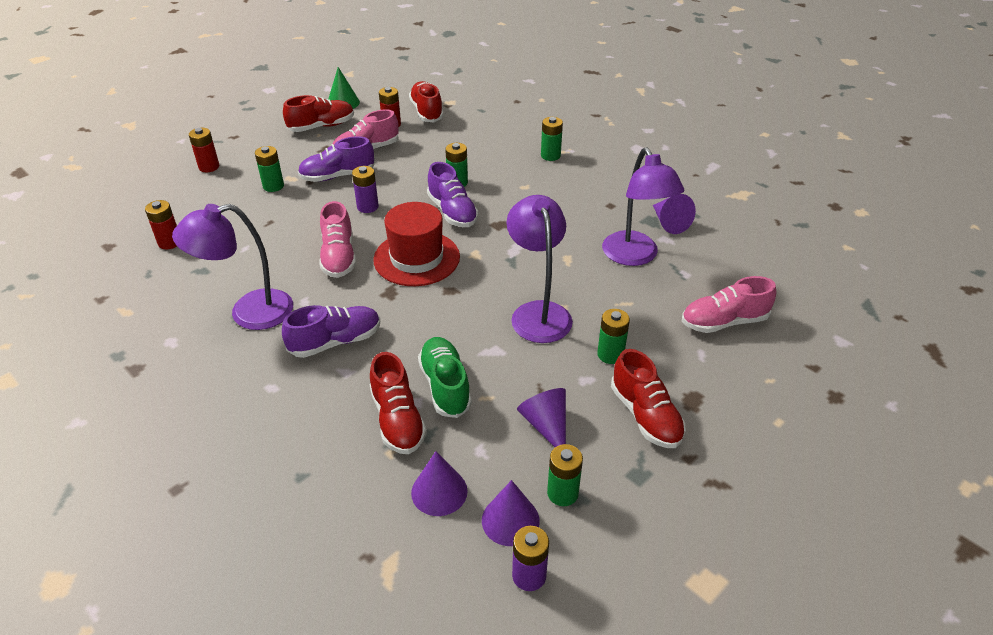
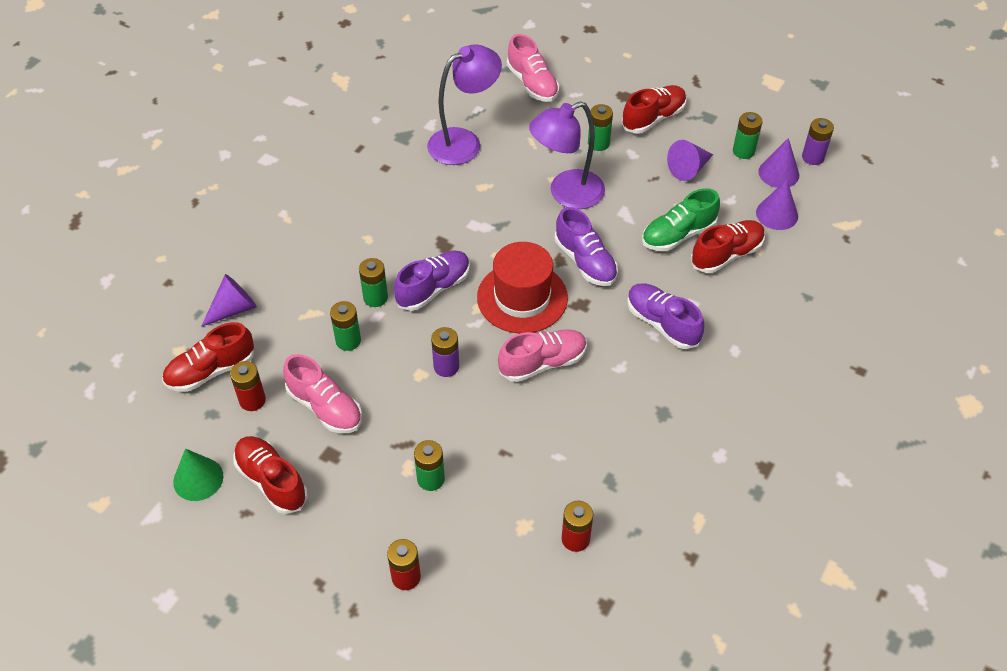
camera: 105 degrees left, 10 degrees up
purple lamp [172,204,293,330] -> none
purple shoe [298,136,375,182] -> purple shoe moved to [555,207,618,286]
green battery [541,117,563,161] -> green battery moved to [330,301,361,351]
purple cone [653,194,696,234] -> purple cone moved to [201,274,257,327]

